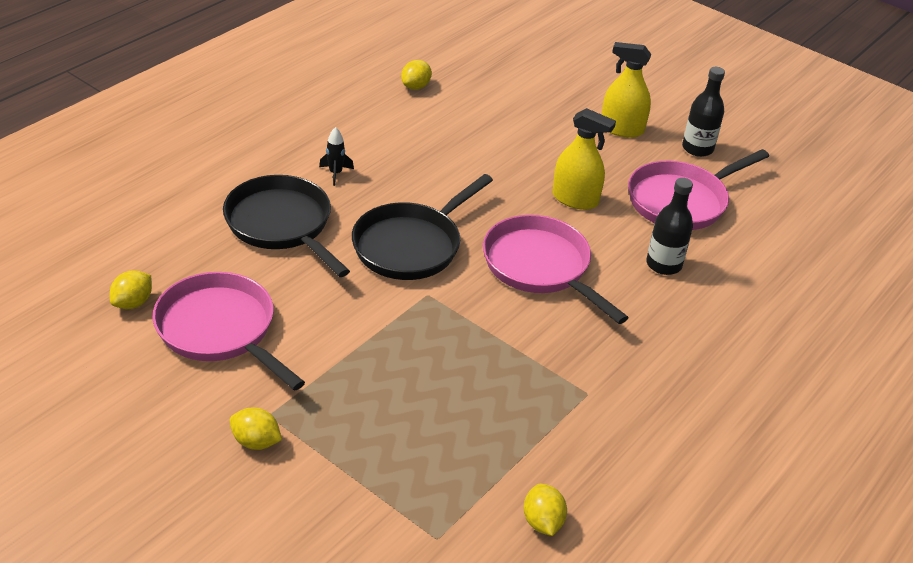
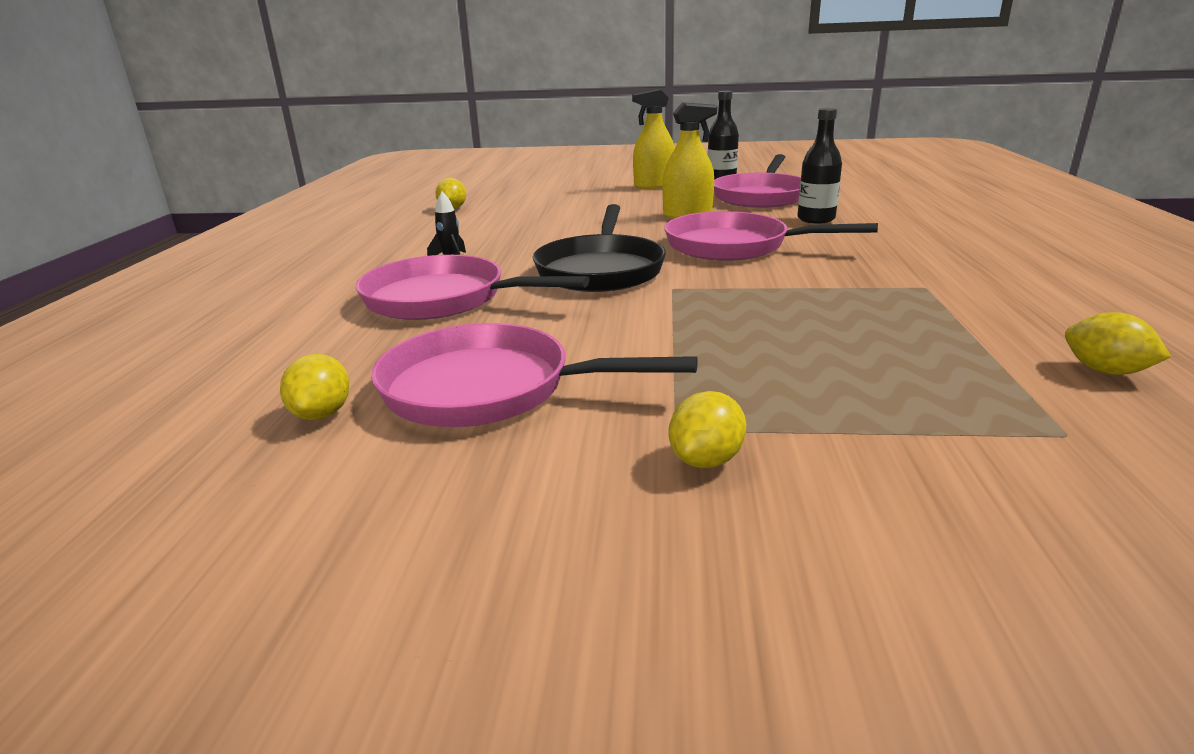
camera: 30 degrees left, 15 degrees down
black pan [223,175,350,277] -> pink pan [356,255,589,320]
yellow lemon [230,407,282,450] -> yellow lemon turned 45 degrees counterclockwise [669,391,746,468]

